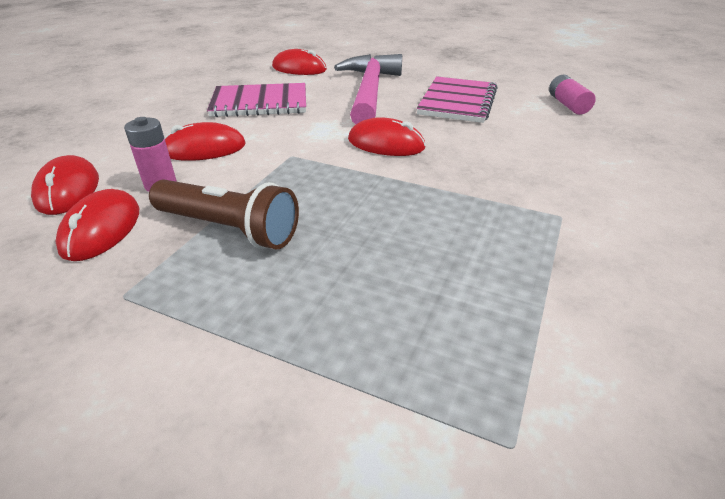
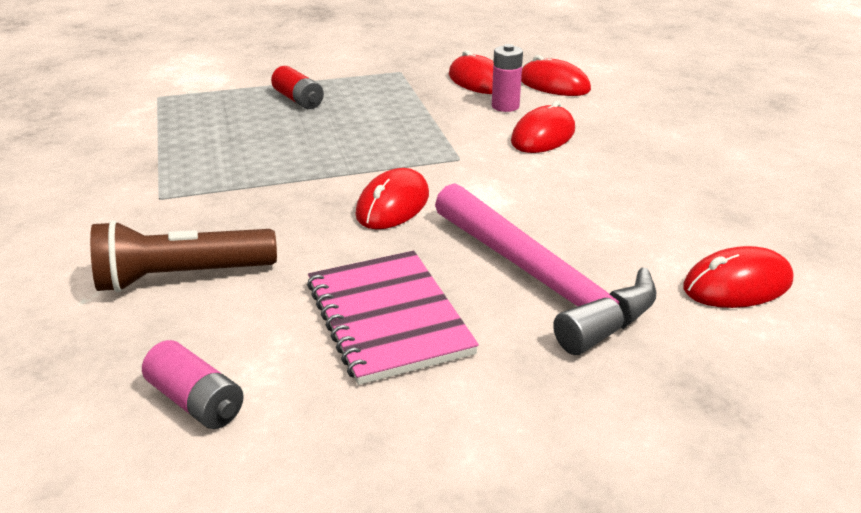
camera: 140 degrees right, 5 degrees down
brown flashlight [149,179,299,249] -> brown flashlight moved to [90,220,277,292]
pink notebook [207,83,306,117] -> none
red mouse [348,117,426,156] -> red mouse turned 45 degrees counterclockwise [355,168,429,229]
none -> red battery [271,66,324,109]

